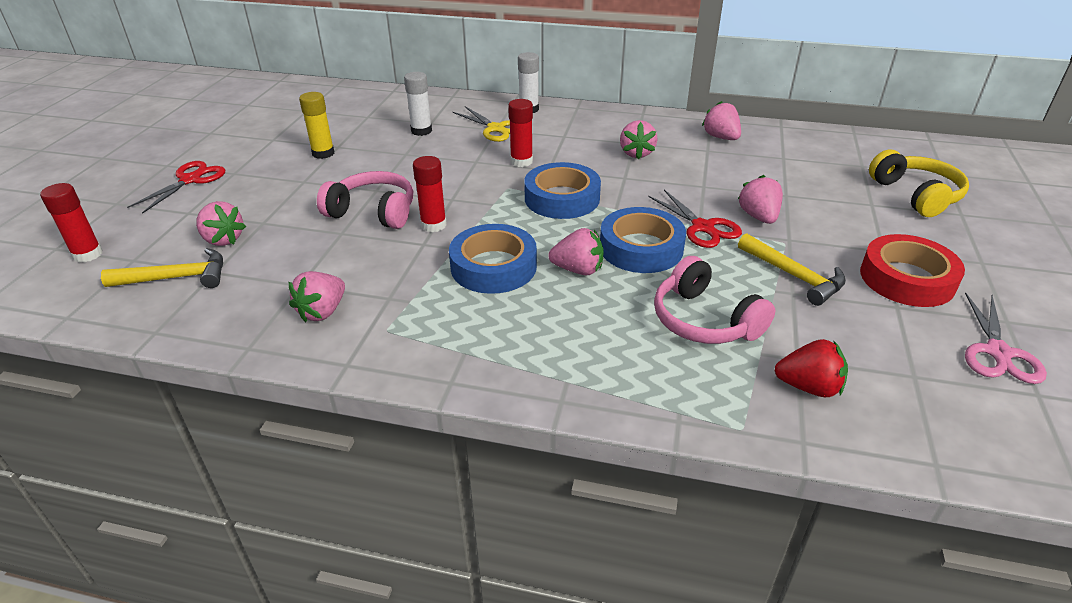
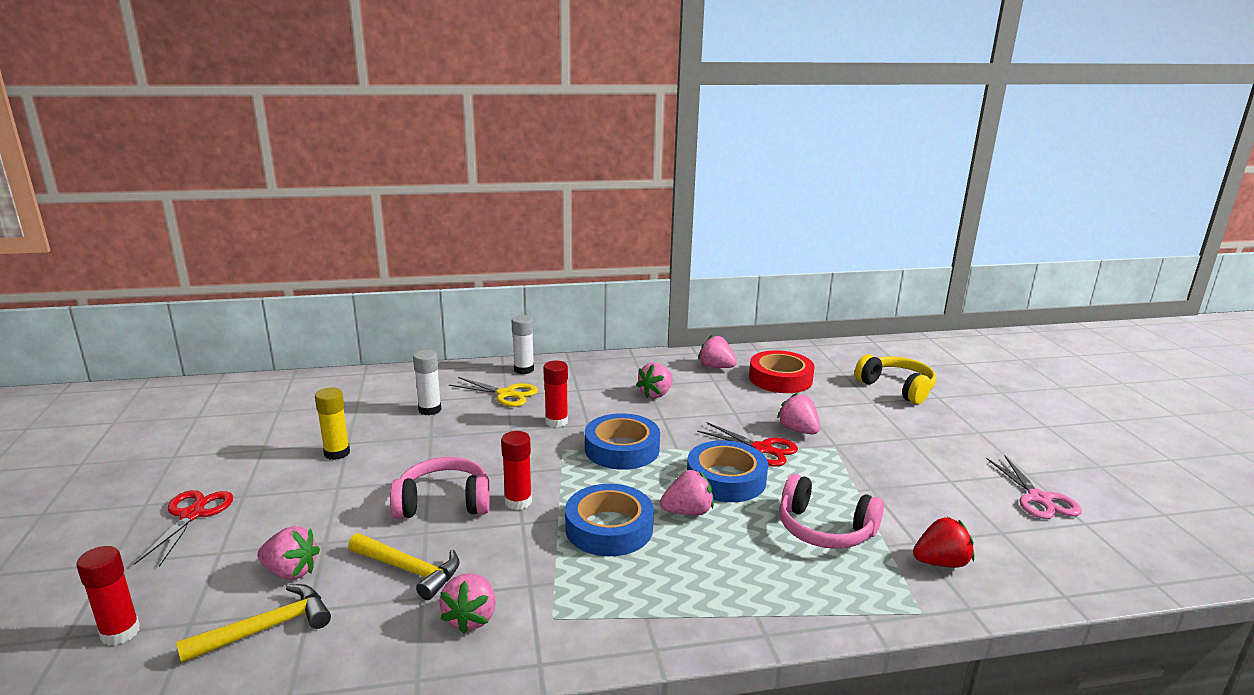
camera: 25 degrees left, 15 degrees down
pink strawberry [620,120,658,160] -> pink strawberry turned 60 degrees clockwise [636,363,673,398]
yellow hammer [738,233,846,306] -> yellow hammer moved to [348,533,460,600]
red tape [860,234,965,307] -> red tape moved to [749,350,815,393]

